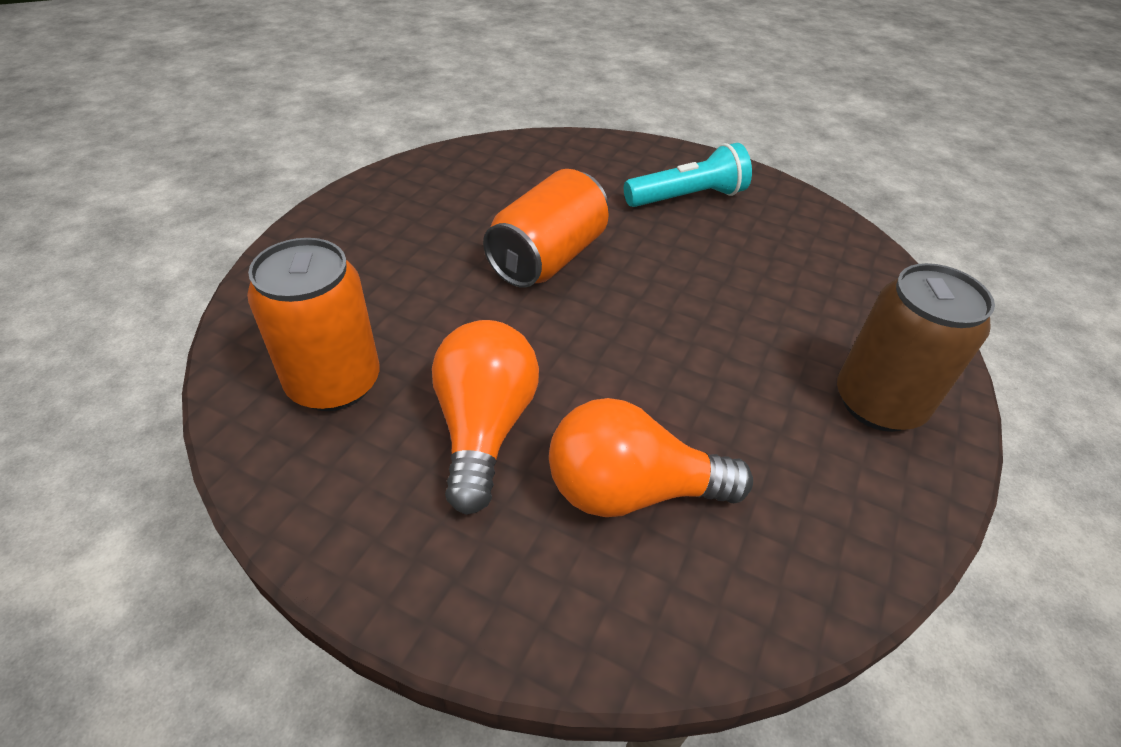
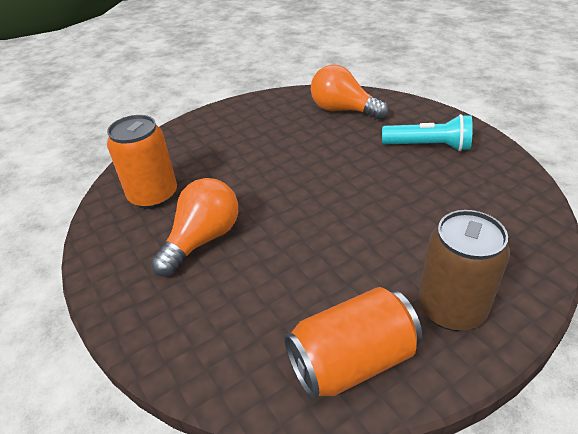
camera: 35 degrees right, 5 degrees down
orange can [483,169,609,288] -> orange can moved to [284,287,422,399]
orange light bulb [549,398,753,517] -> orange light bulb moved to [311,65,389,120]

